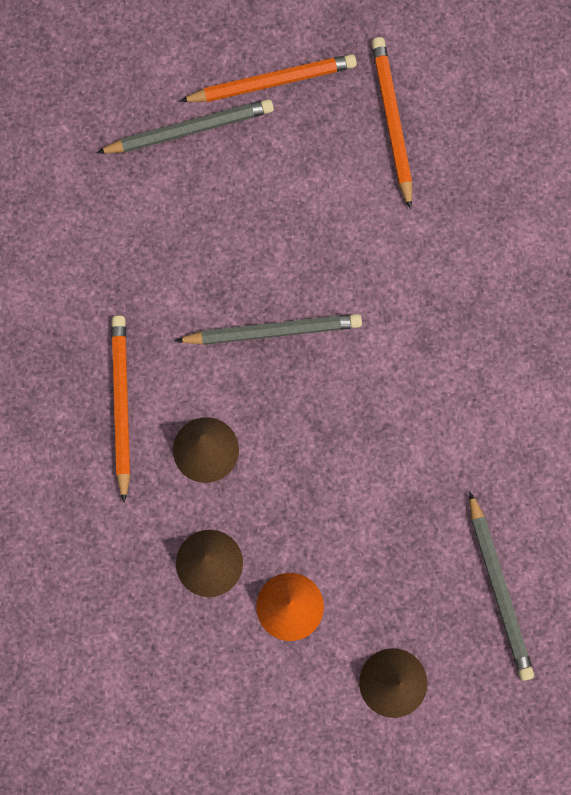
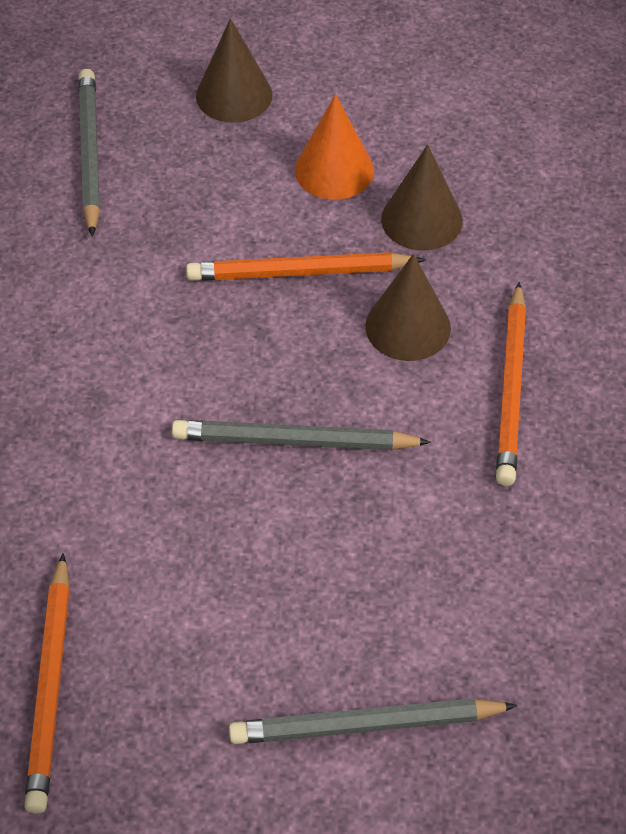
camera: 170 degrees left, 25 degrees down
orange pencil [180,54,357,102] -> orange pencil moved to [186,252,426,281]

